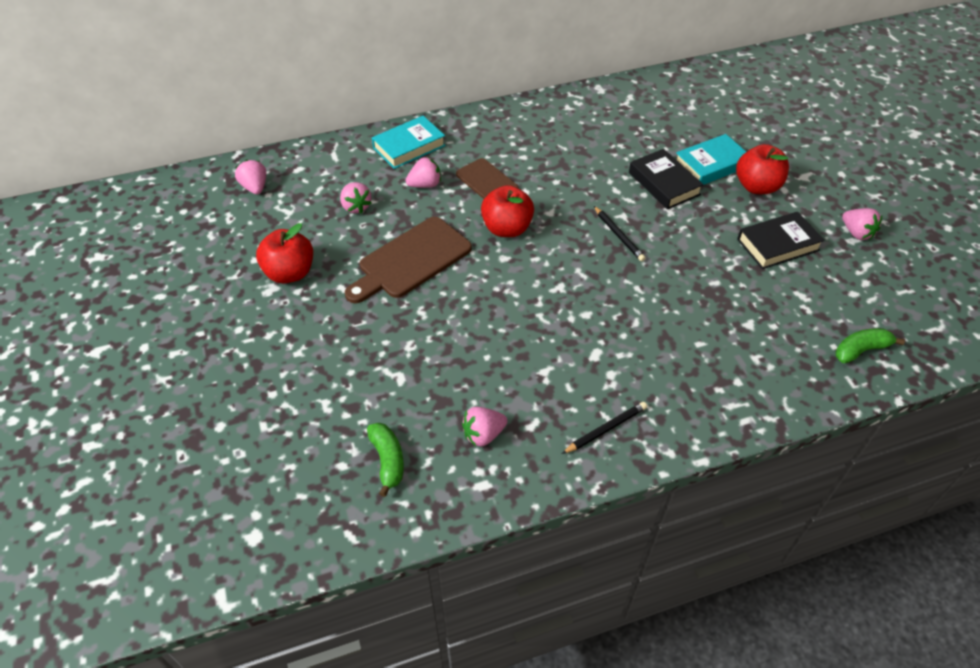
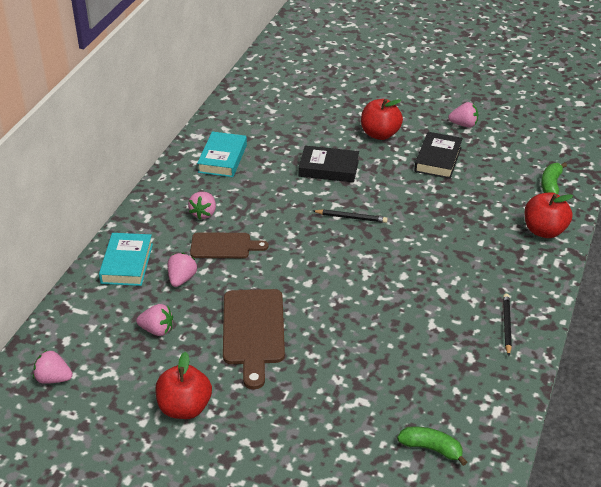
camera: 50 degrees left, 10 degrees down
pink strawberry [462,407,507,446] -> pink strawberry moved to [188,192,216,220]
red apple [481,185,534,237] -> red apple moved to [524,192,573,238]
turquoise book [676,134,746,184] -> turquoise book moved to [197,132,247,177]

